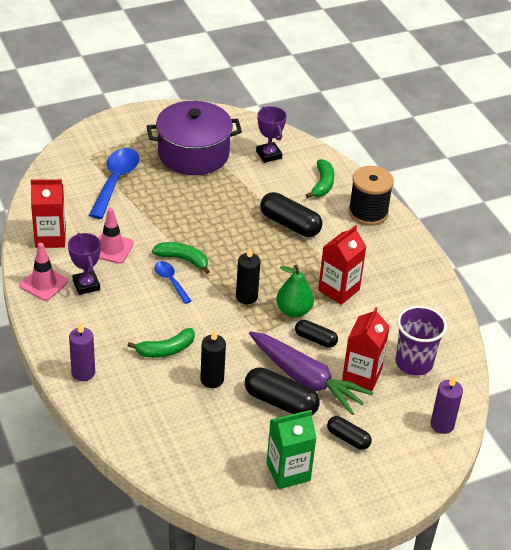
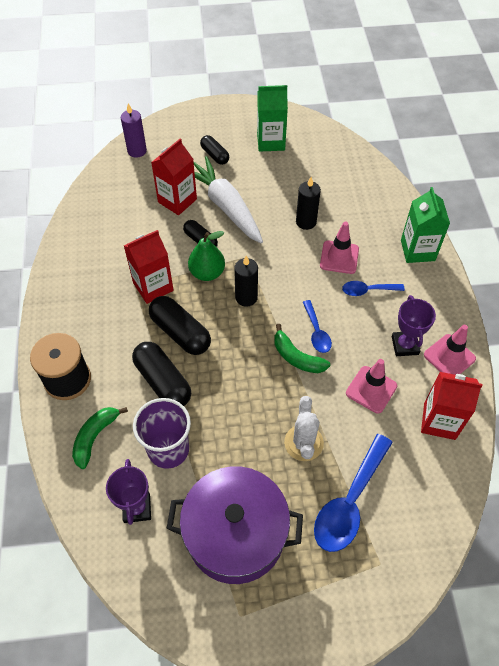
camera: 160 degrees left, 15 degrees up
purple candle [69,322,95,381] -> green carton [401,187,450,263]
green banana [127,328,195,358] -> pink traffic cone [320,222,359,274]
black capsule [245,367,320,415] -> black capsule moved to [149,296,211,355]
purple carrot [249,331,373,415] -> white carrot [194,156,263,243]
purple cup [396,306,447,376] -> purple cup moved to [133,398,191,469]
none -> white cactus [284,396,324,461]
none -> blue spoon [342,281,405,296]

